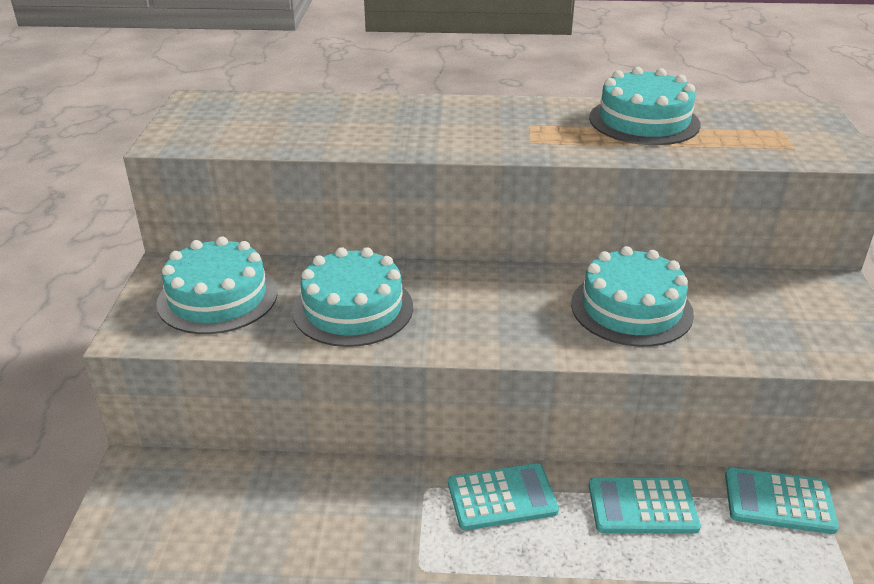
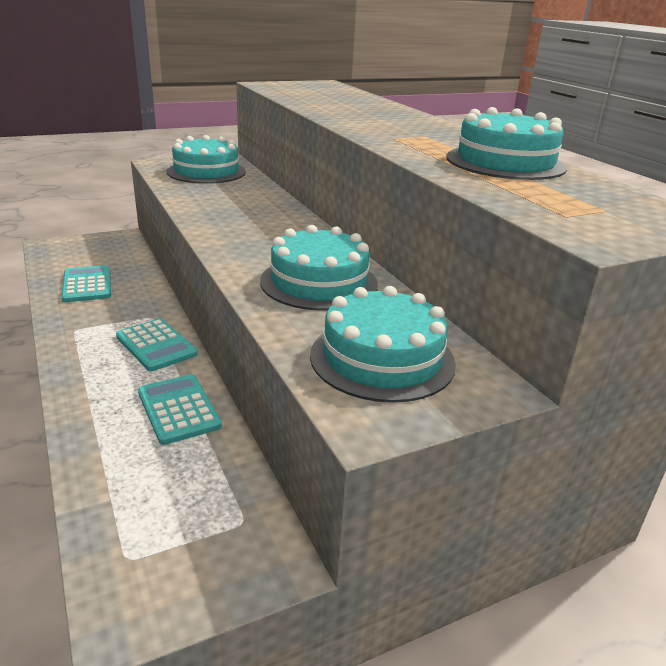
camera: 60 degrees right, 5 degrees down
turquoise cake [292,247,413,347] -> turquoise cake moved to [310,286,456,403]
turquoise calculator [725,468,839,534] -> turquoise calculator moved to [61,265,111,302]

